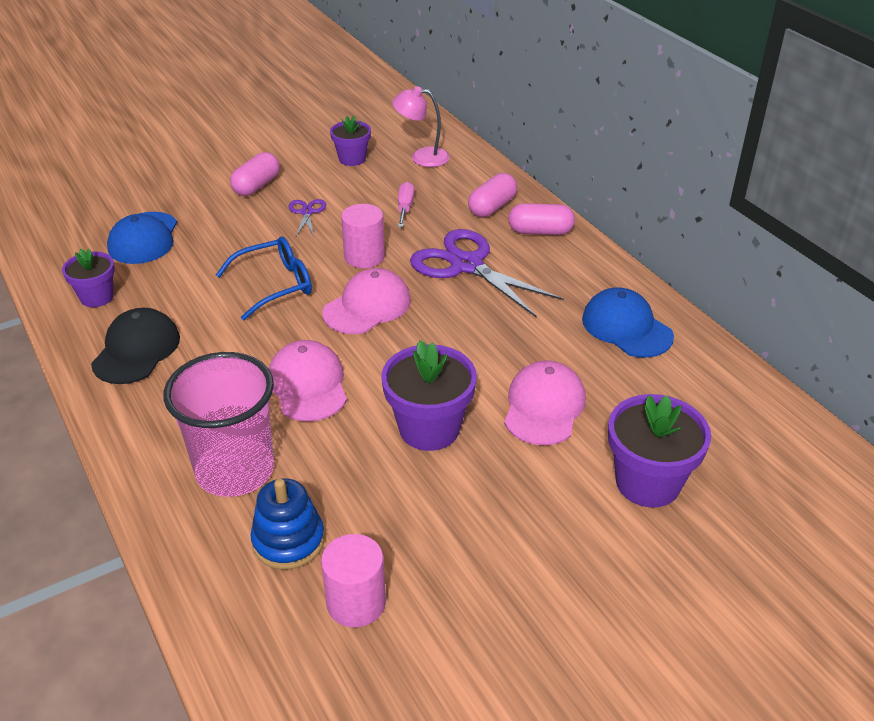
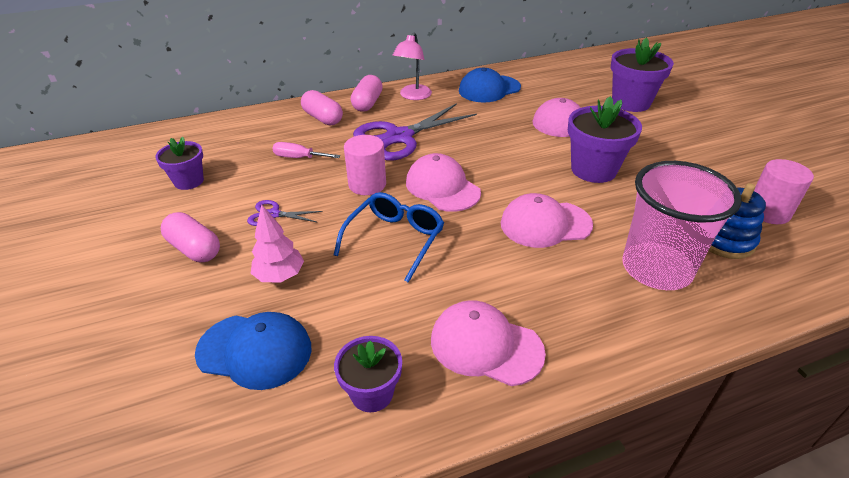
camera: 80 degrees left, 0 degrees up
black cap [91,308,180,384] -> pink cap [431,300,546,386]
blue glasses [216,237,312,320] -> blue glasses turned 45 degrees clockwise [334,192,444,283]
pink lamp [392,86,450,167] -> pink lamp moved to [393,33,432,100]
none -> pink tree [251,204,304,282]

